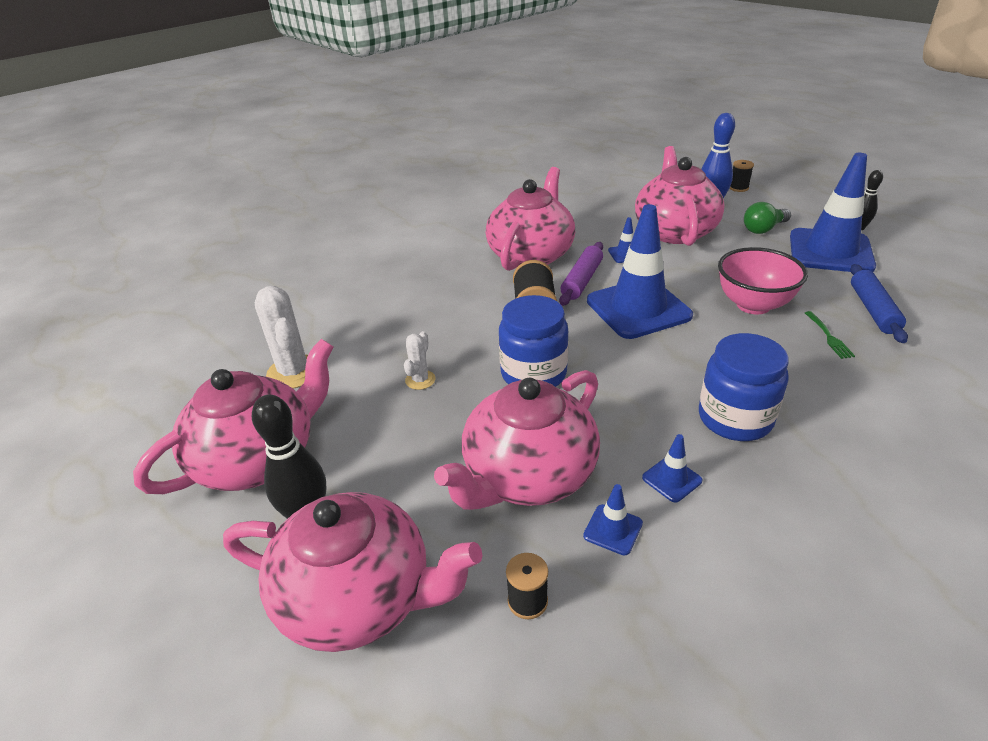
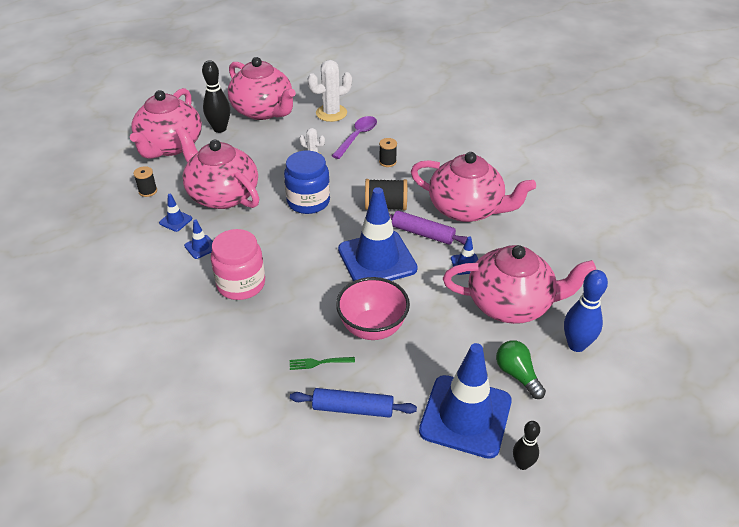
camera: 90 degrees right, 5 degrees up
blue jar [699,333,789,441] -> pink jar [211,229,265,300]
black spool [729,160,754,192] -> black spool moved to [379,138,397,167]
none -> purple spoon [332,116,377,159]

